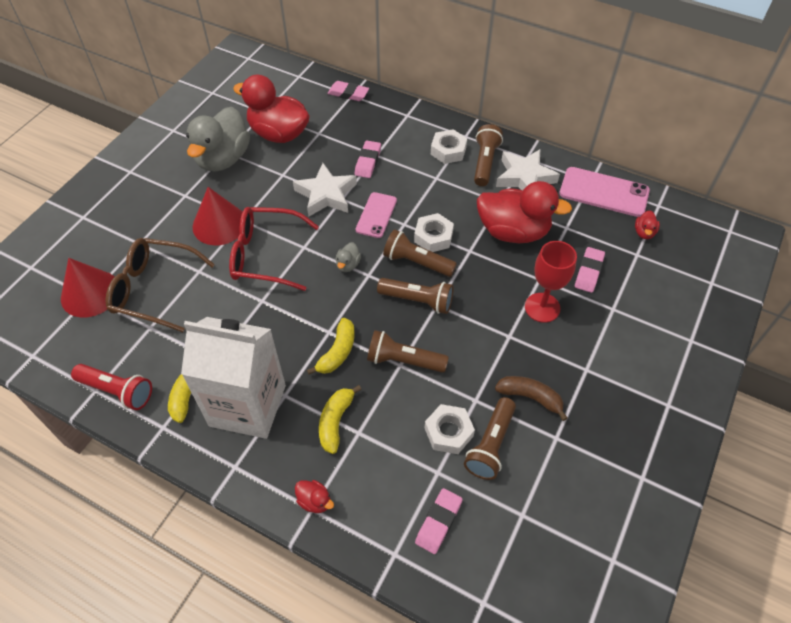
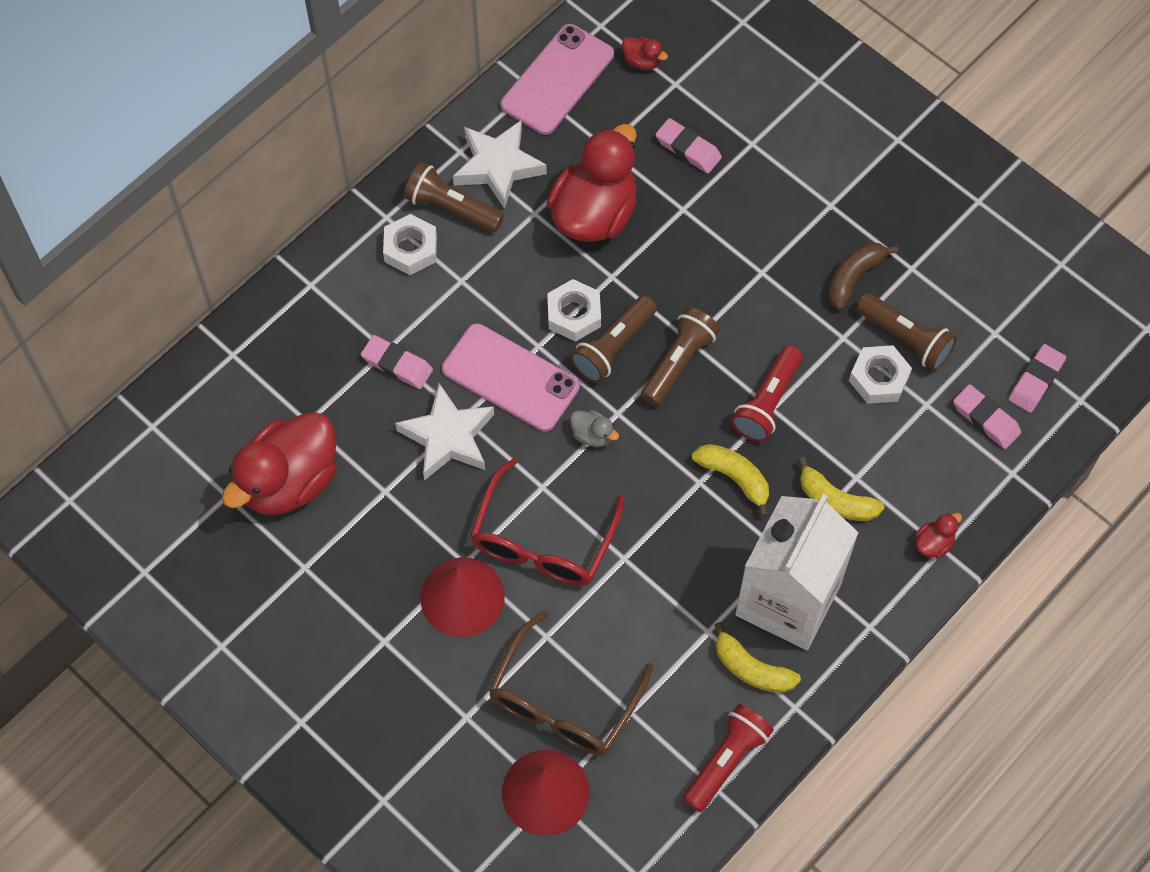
camera: 75 degrees left, 10 degrees up
grey duck [186,107,250,172] -> none
pink eraser [327,81,369,101] -> pink eraser moved to [1008,344,1066,413]
pink phone [356,192,397,238] -> pink phone [442,323,580,432], size x1.56
brown flashlight [367,330,449,373] -> red flashlight [731,345,803,442]
red goblet [525,241,577,323] -> none

